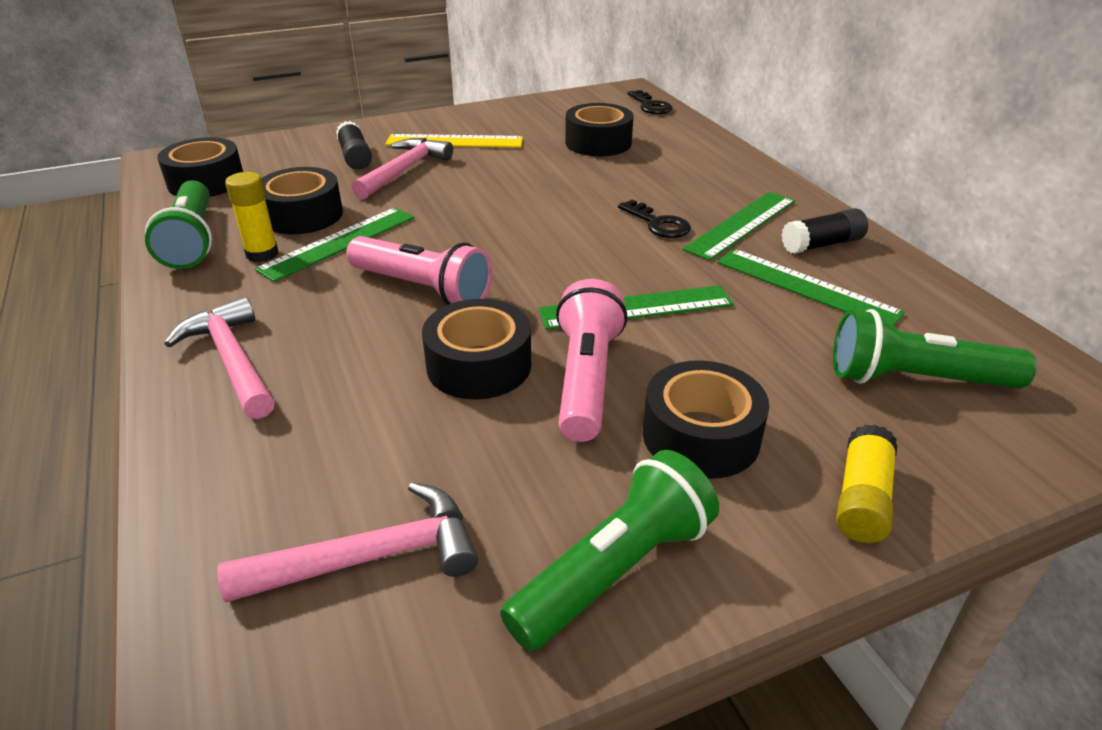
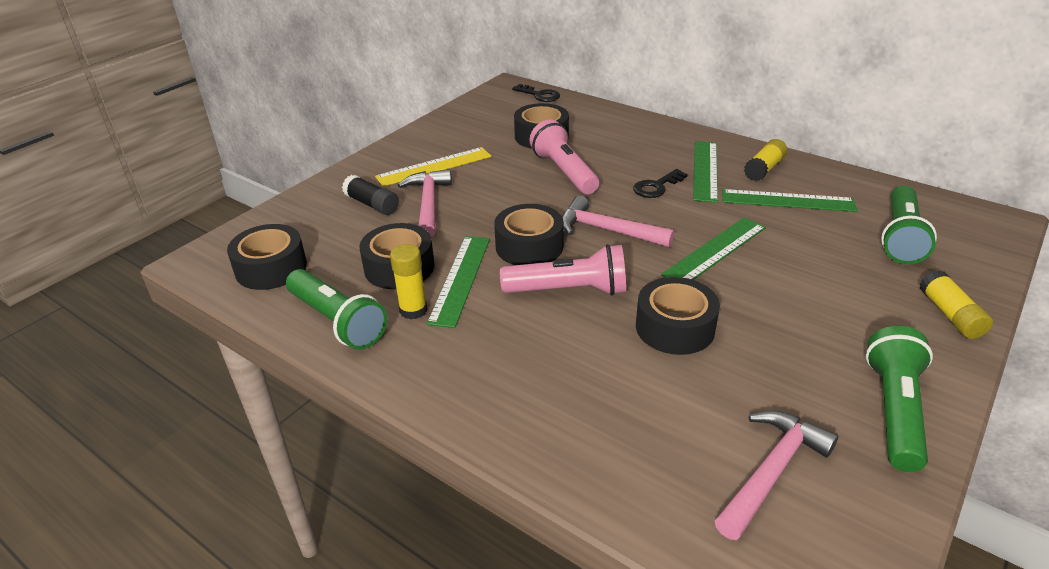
camera: 30 degrees left, 0 degrees up
pink hammer [164,297,275,419] -> pink hammer moved to [562,196,674,247]
pink flashlight [556,279,628,442] -> pink flashlight moved to [529,120,599,194]
black key [618,199,691,238] -> black key turned 120 degrees clockwise [633,169,688,198]
black tape [643,360,769,479] -> black tape moved to [494,204,564,265]
black glue stick [782,208,868,254] -> yellow glue stick [744,139,787,181]
green flashlight [833,309,1037,389] -> green flashlight turned 45 degrees counterclockwise [881,186,937,264]

